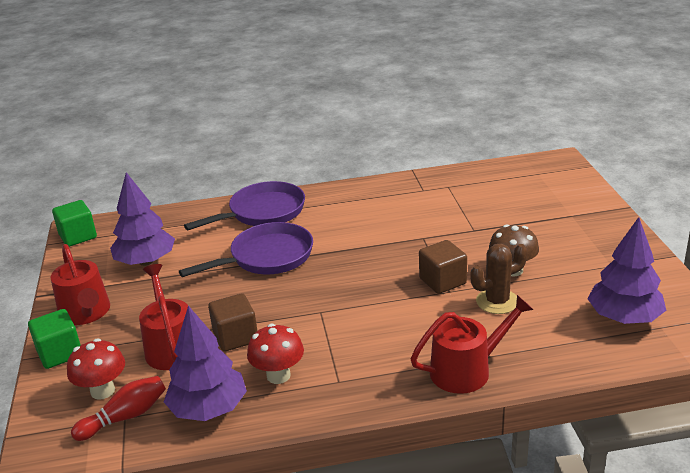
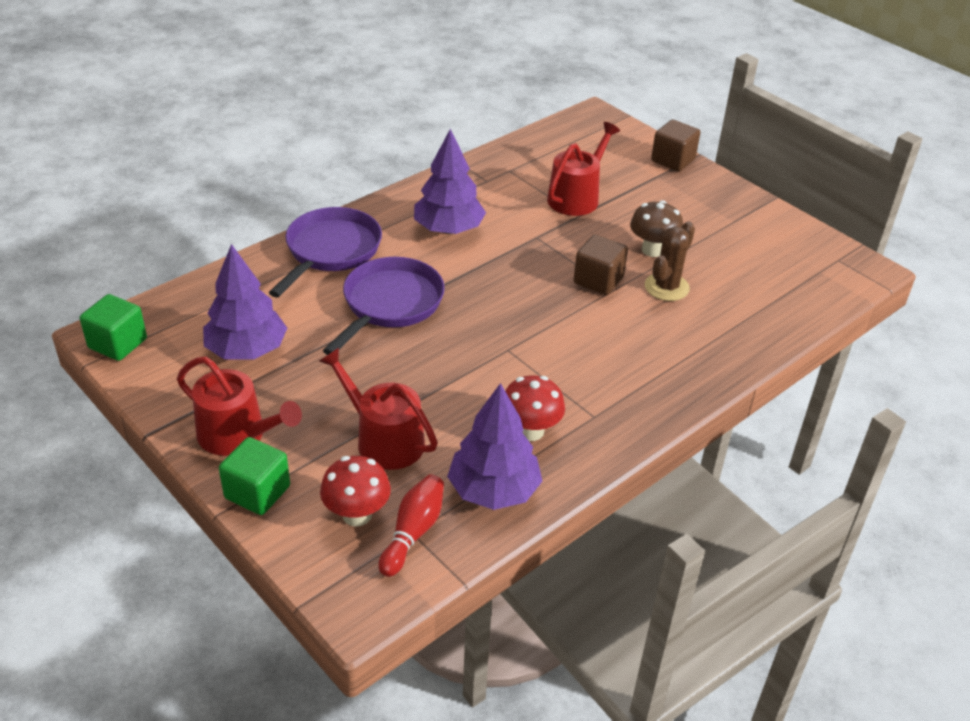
camera: 35 degrees left, 10 degrees up
brown cube [208,293,257,352] -> brown cube moved to [651,120,700,171]
red watering can [411,295,534,394] -> red watering can moved to [547,122,620,216]
purple tree [588,217,666,324] -> purple tree moved to [414,129,486,234]

